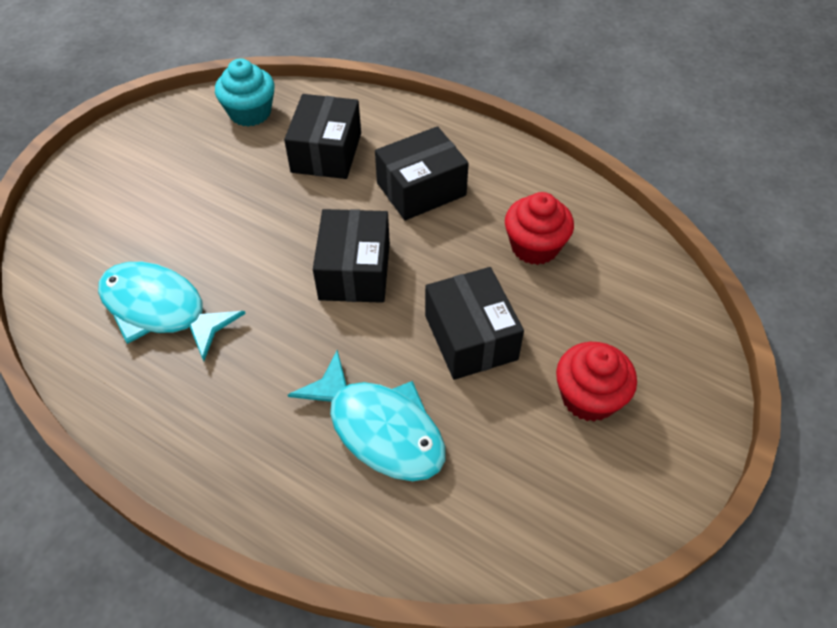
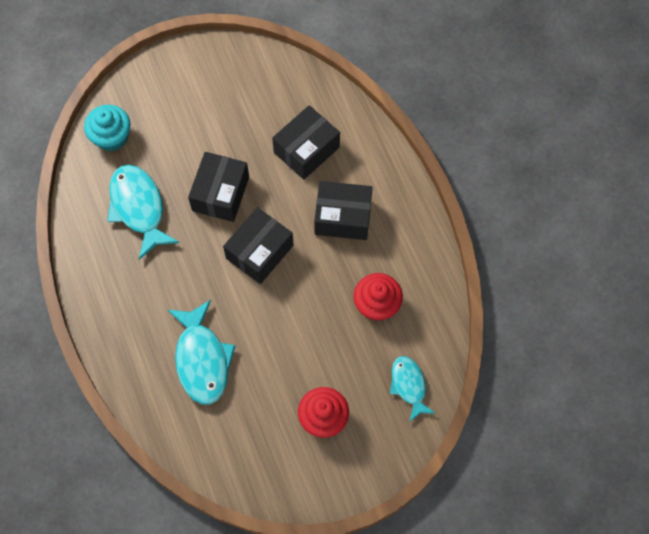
camera: 35 degrees right, 15 degrees up
turquoise cupcake [215,59,275,127] -> turquoise cupcake moved to [84,105,131,151]
black box [425,267,524,380] -> black box moved to [188,152,249,222]
none -> turquoise fish [390,356,436,422]

